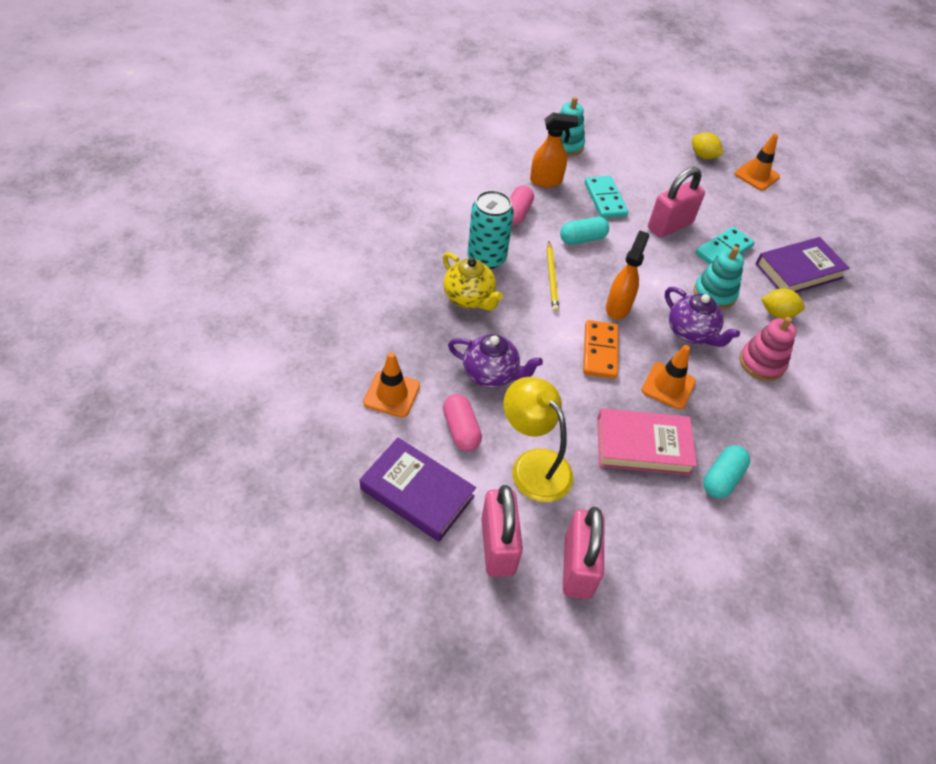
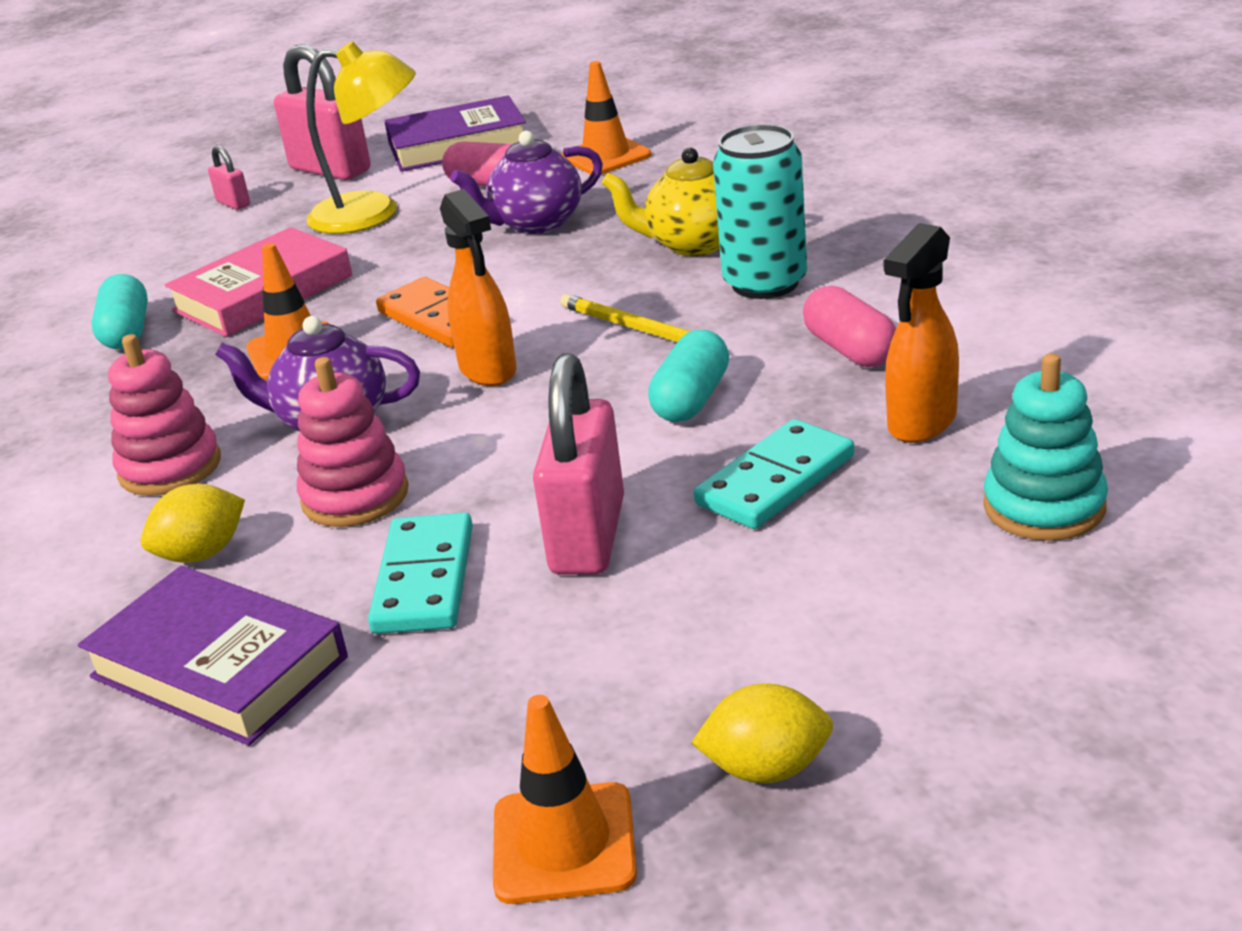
camera: 140 degrees right, 20 degrees down
pink padlock [563,507,604,599] -> pink padlock [208,145,250,210], size x0.47
turquoise domino [585,176,628,218] -> turquoise domino turned 75 degrees counterclockwise [694,419,854,529]
turquoise stacking toy [694,246,744,310] -> pink stacking toy [297,357,409,527]
purple book [755,237,850,293] -> purple book turned 75 degrees counterclockwise [78,566,348,746]

